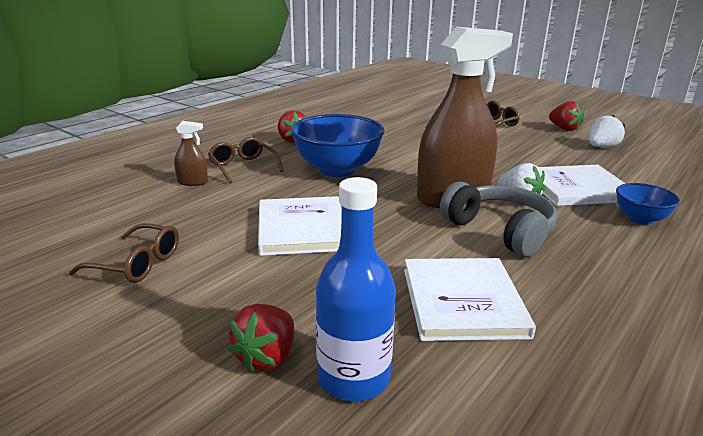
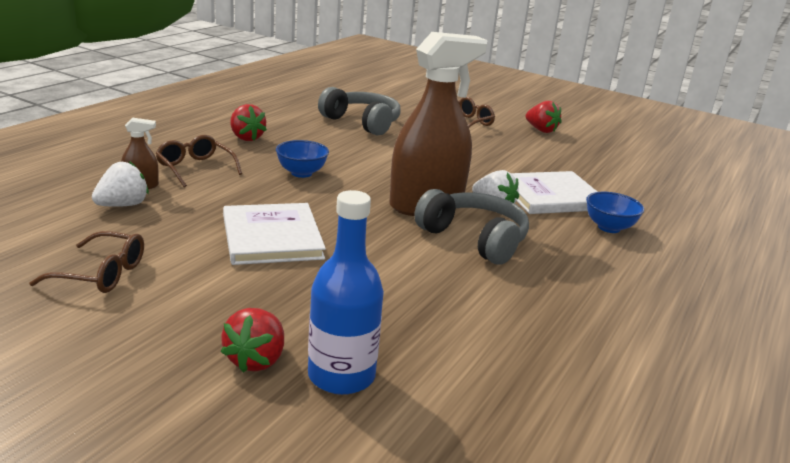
camera: 10 degrees left, 0 degrees up
blue bowl [291,114,385,177] -> blue bowl [276,140,329,178], size x0.53
white book [404,258,536,341] -> none
white strawberry [589,115,625,147] -> white strawberry moved to [92,161,149,207]
none -> grey headphones [318,87,400,136]

